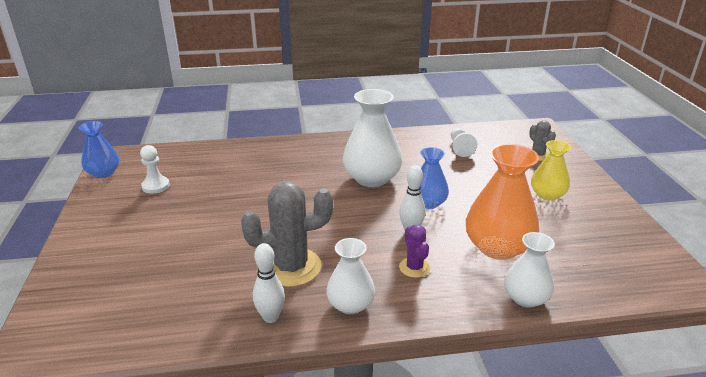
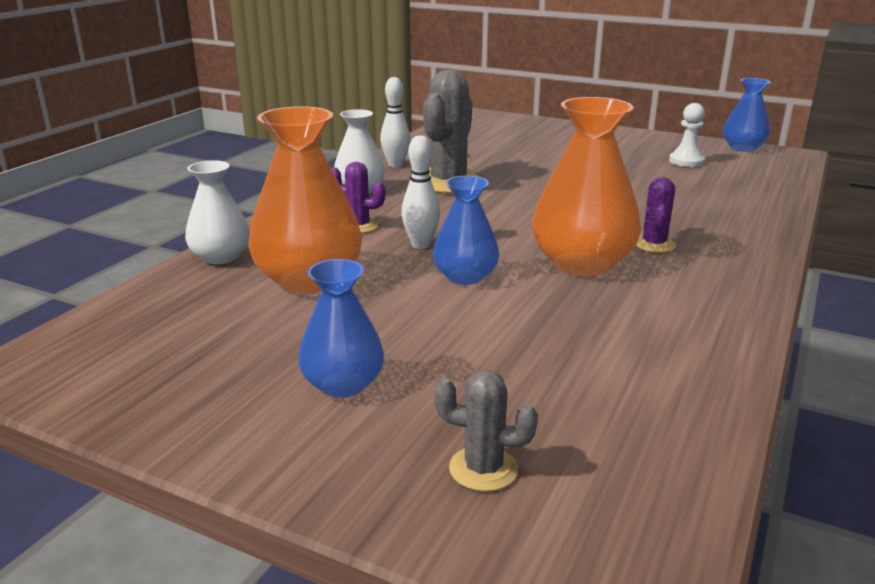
camera: 125 degrees right, 5 degrees down
white vase [343,89,402,187] -> orange vase [532,97,641,276]
white pawn [451,128,477,157] -> none
yellow vase [531,140,571,201] -> blue vase [298,259,384,398]
none -> purple cactus [636,177,676,253]

